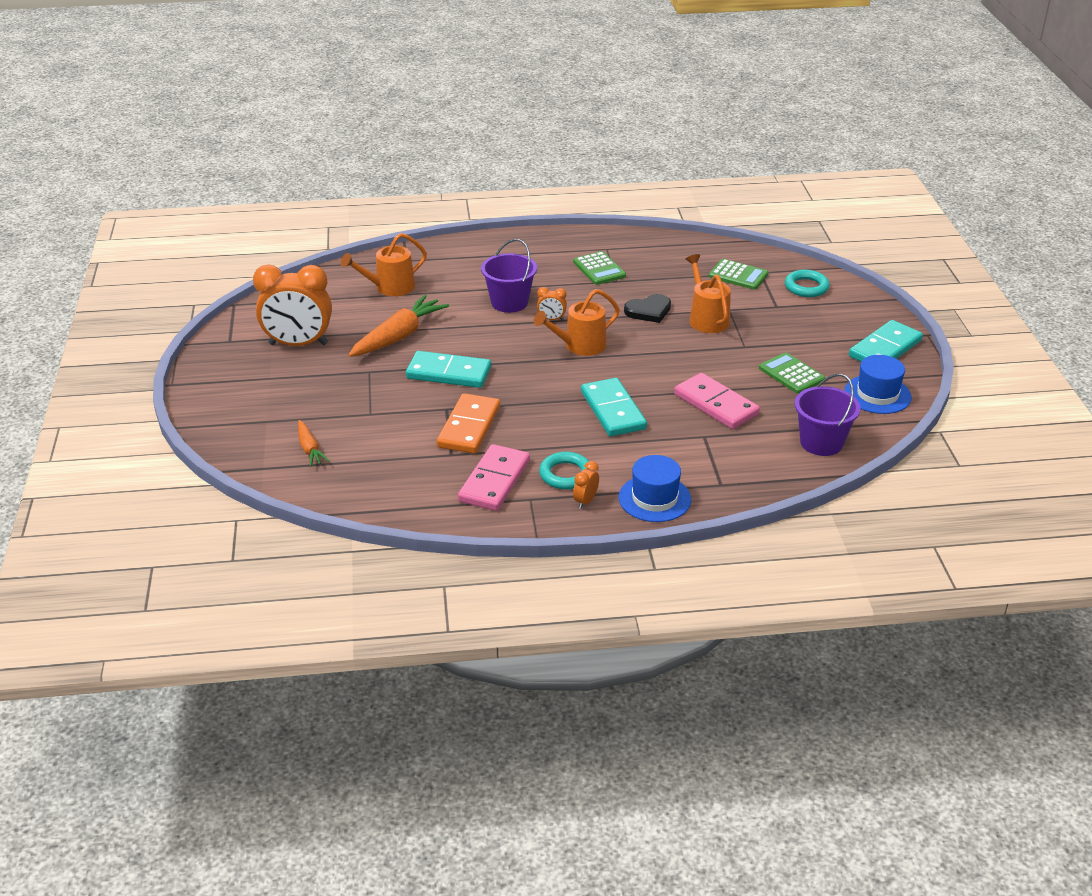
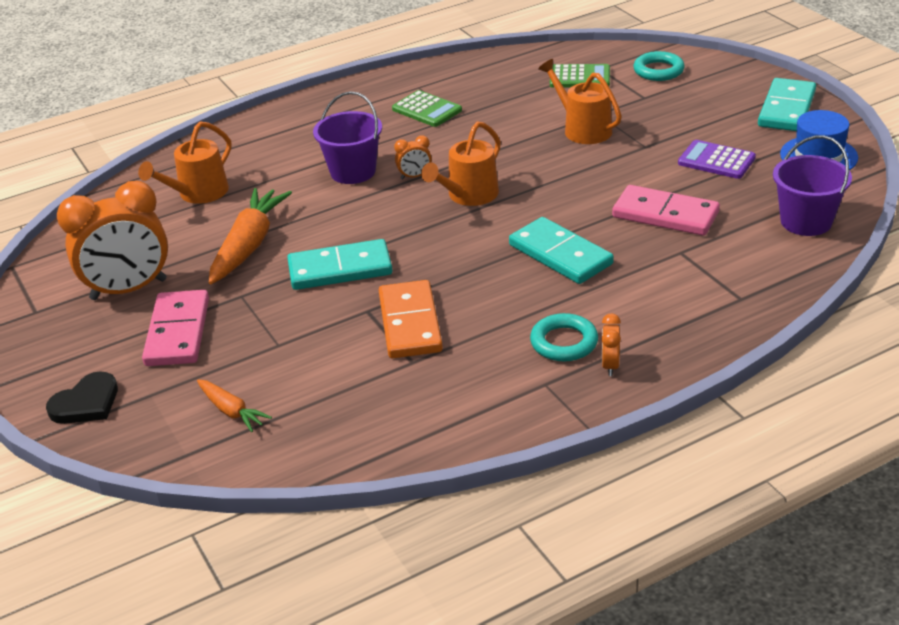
camera: 20 degrees left, 0 degrees up
pink domino [458,444,530,511] -> pink domino moved to [142,290,209,366]
blue hat [619,455,691,522] -> none
black heart [624,294,671,323] -> black heart moved to [46,371,118,424]
green calculator [759,352,825,394] -> purple calculator [678,140,756,179]

